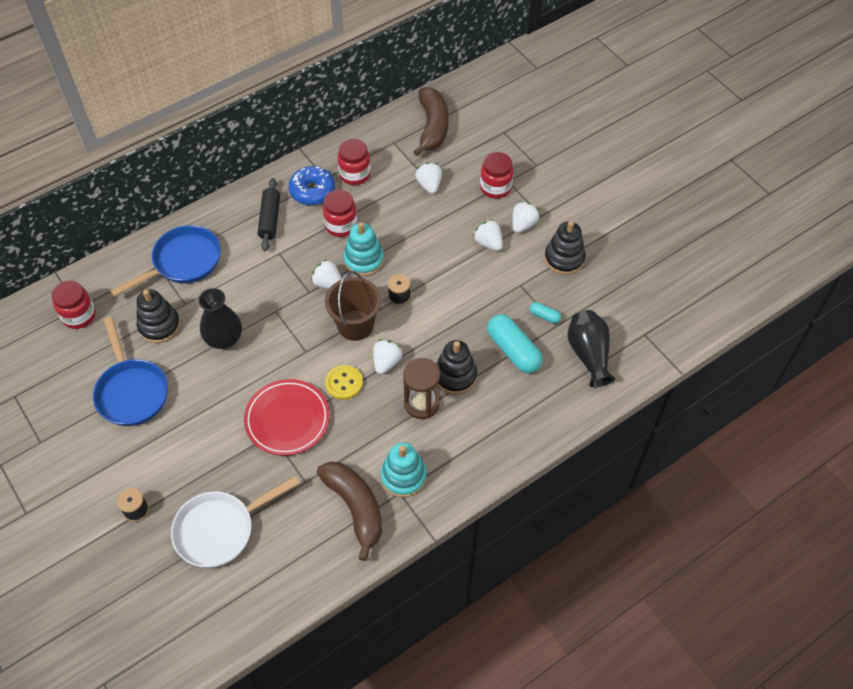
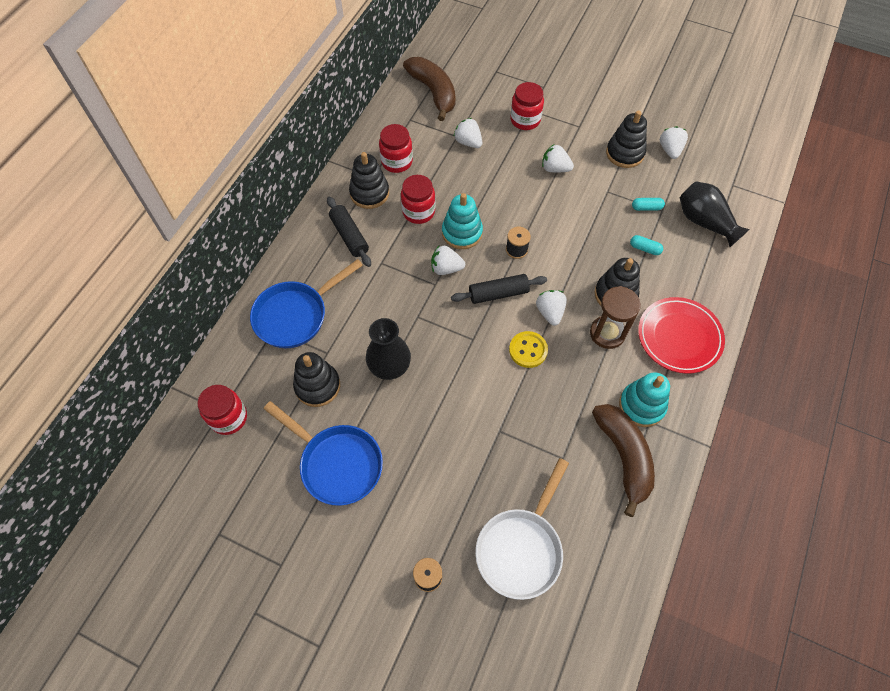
camera: 30 degrees left, 5 degrees up
blue pan [110,225,221,297] -> blue pan turned 150 degrees counterclockwise [250,259,363,348]
red plate [244,379,330,456] -> red plate moved to [638,297,725,374]
blue donut [289,166,335,205] -> black stacking toy [349,152,389,209]
brown banana [317,462,382,561] -> brown banana turned 45 degrees clockwise [592,404,655,517]
brown bucket [325,271,381,341] -> black rolling pin [451,274,547,304]
turquoise capsule [487,314,543,373] -> turquoise capsule [630,235,663,255], size x0.48
white strawberry [512,201,539,233] -> white strawberry moved to [660,126,688,159]

